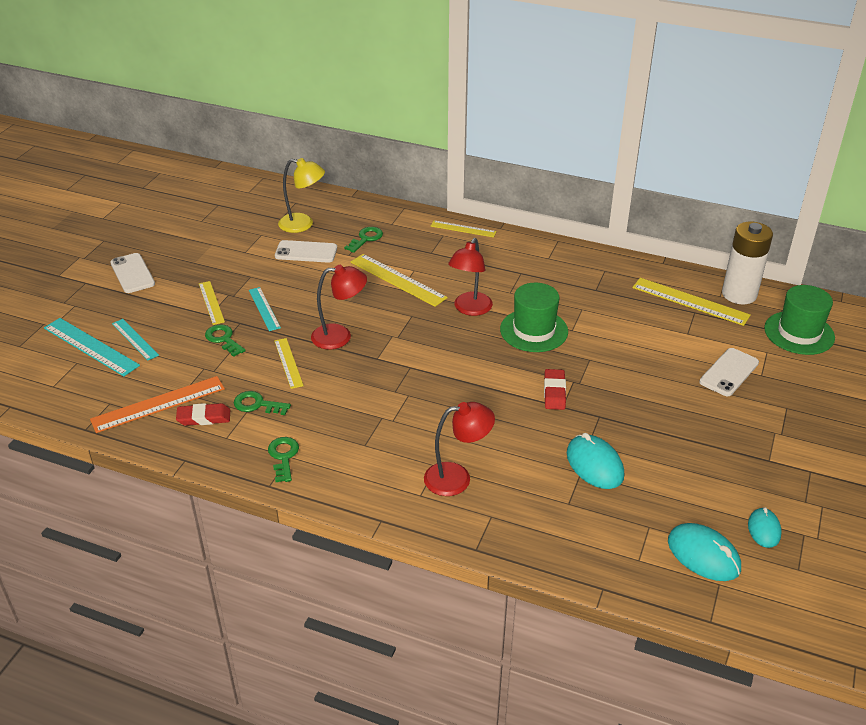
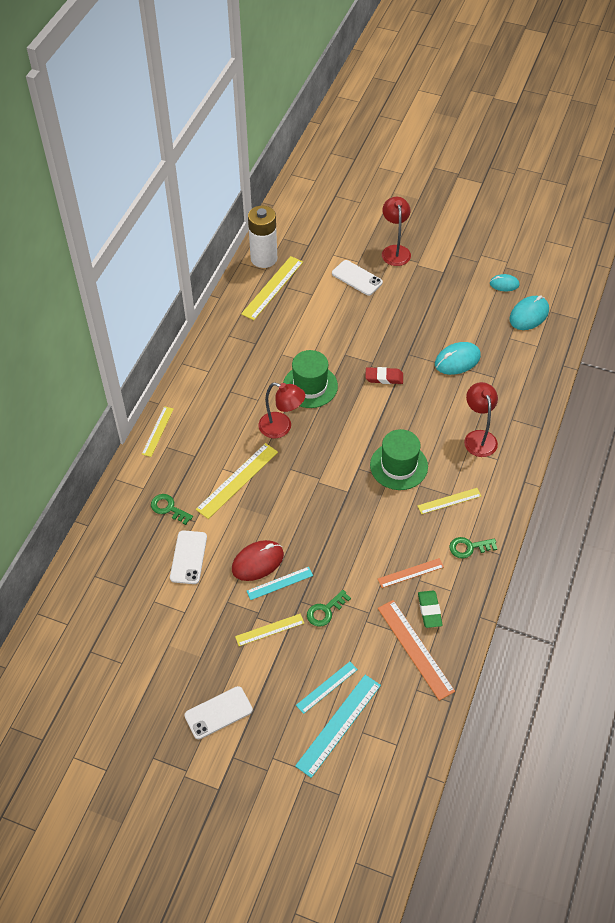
camera: 90 degrees left, 15 degrees up
red eraser [176,403,230,426] -> green eraser [418,590,443,628]
green key [234,391,291,415] -> orange ruler [378,558,444,588]
yellow ruler [274,338,304,389] -> yellow ruler moved to [417,488,481,514]
yellow lamp [278,158,325,233] -> none
red lamp [311,265,367,350] -> red lamp moved to [382,197,411,266]
green hat [764,285,835,355] -> green hat moved to [370,429,428,490]
none -> red mouse [232,540,284,581]

